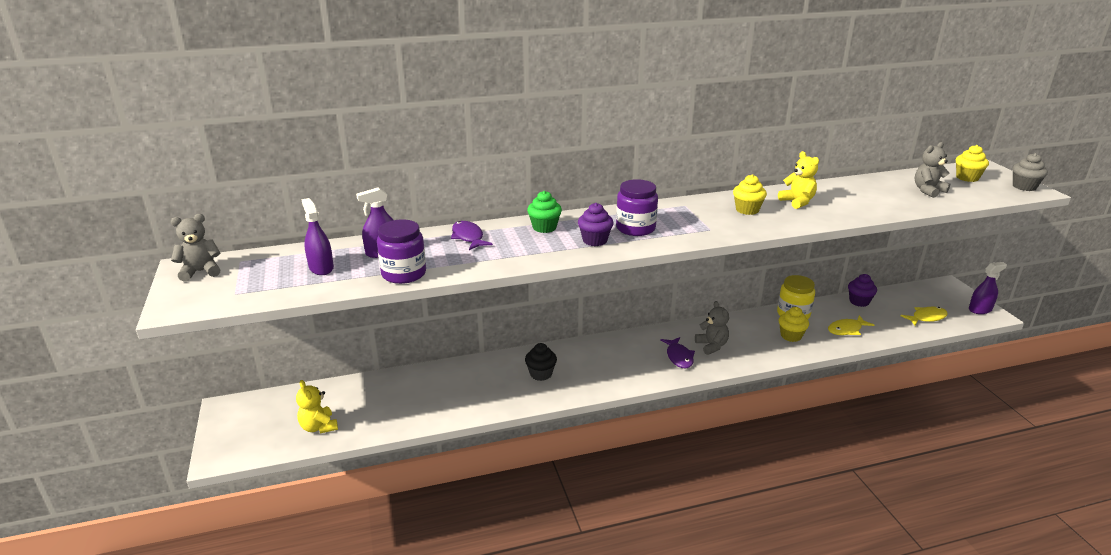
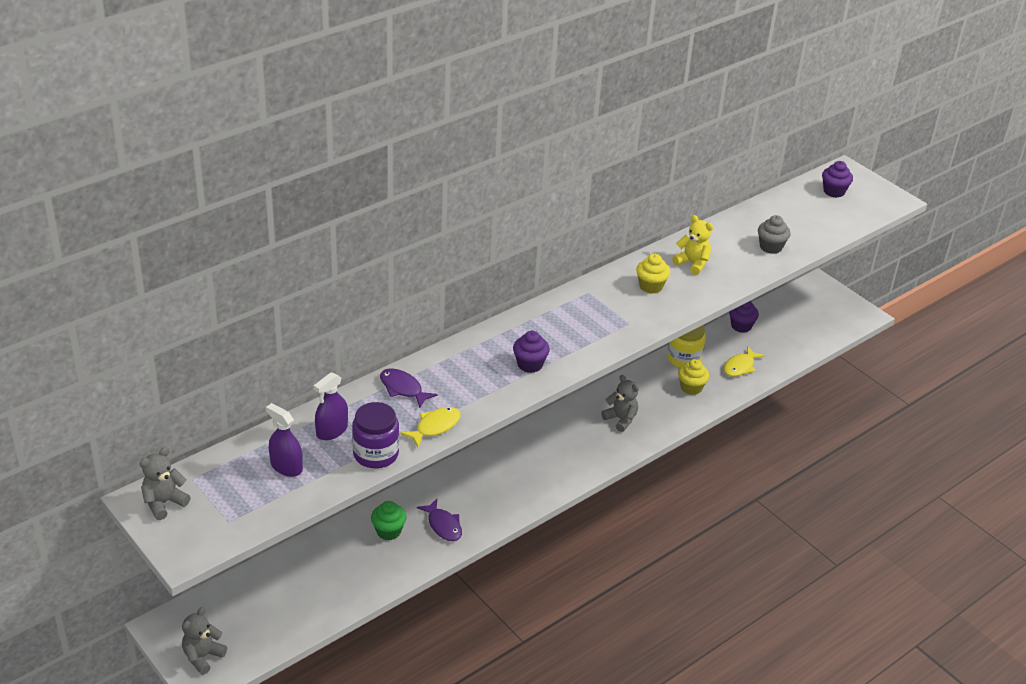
camera: 25 degrees left, 10 degrees up
yellow teddy bear [296,380,338,433] -> none
black cupcake [525,343,557,381] -> none
green cupcake [527,191,562,233] -> green cupcake moved to [371,501,406,540]
purple jar [616,179,658,236] -> none
purple fish [660,337,695,368] -> purple fish moved to [417,499,462,541]
yellow fish [901,307,948,326] -> yellow fish moved to [400,407,461,447]
grey teddy bear [915,142,950,198] -> grey teddy bear moved to [182,607,227,675]
yellow cupcake [956,145,989,182] -> purple cupcake [822,161,853,198]
purple spray bottle [969,262,1007,314] -> none
grey cupcake [1013,153,1048,191] -> grey cupcake moved to [758,215,790,254]

